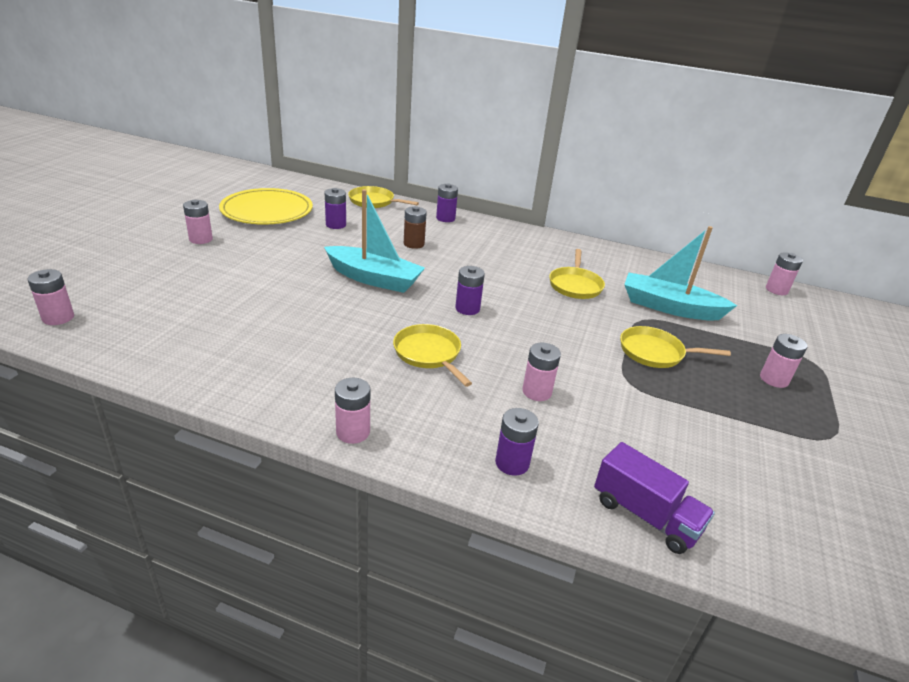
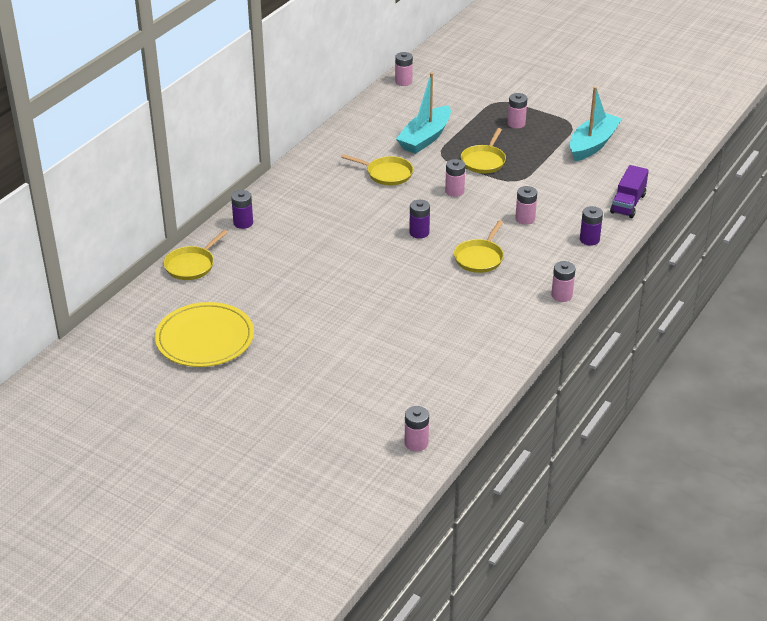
camera: 75 degrees left, 5 degrees up
pink battery [183,199,213,244] -> pink battery moved to [445,159,466,197]
turquoise boat [324,189,425,293] -> turquoise boat moved to [570,86,622,161]
purple battery [325,188,346,229] -> none
yellow pan [393,324,472,387] -> yellow pan turned 45 degrees counterclockwise [454,220,504,273]
brown battery [404,206,427,249] -> none
purple truck [594,442,715,554] -> purple truck turned 150 degrees clockwise [610,165,649,218]

